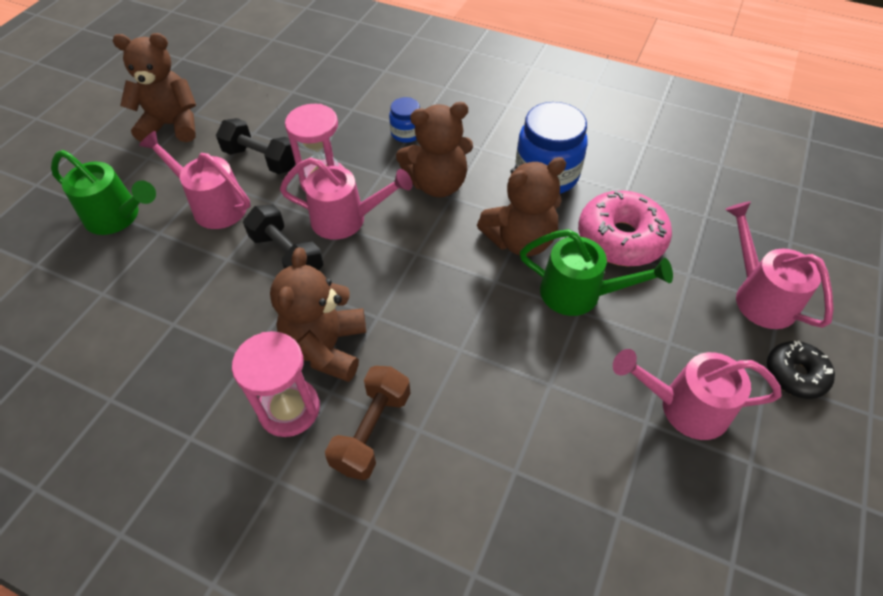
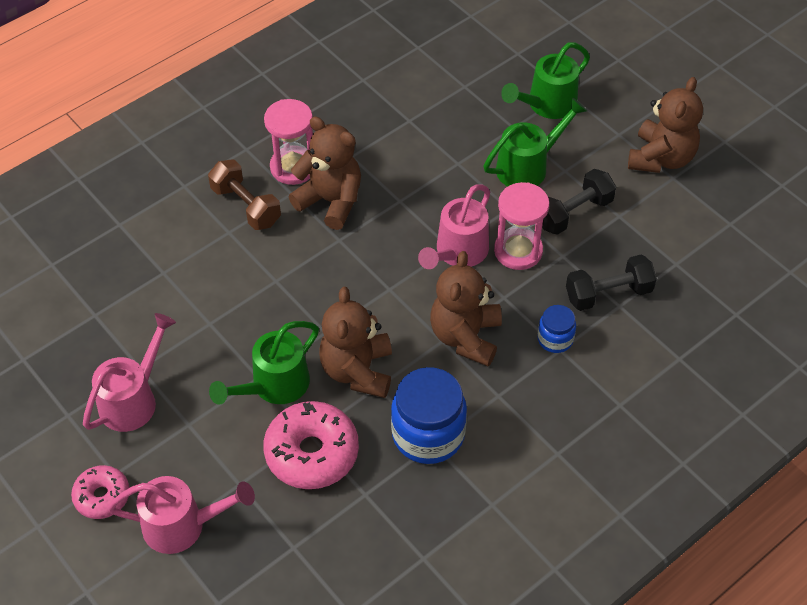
camera: 115 degrees right, 0 degrees up
pink watering can [139,131,251,229] -> green watering can [484,98,587,186]
black dumbbell [243,204,324,270] -> black dumbbell moved to [566,255,657,311]
black donut [767,341,835,399] -> pink donut [71,465,129,519]

